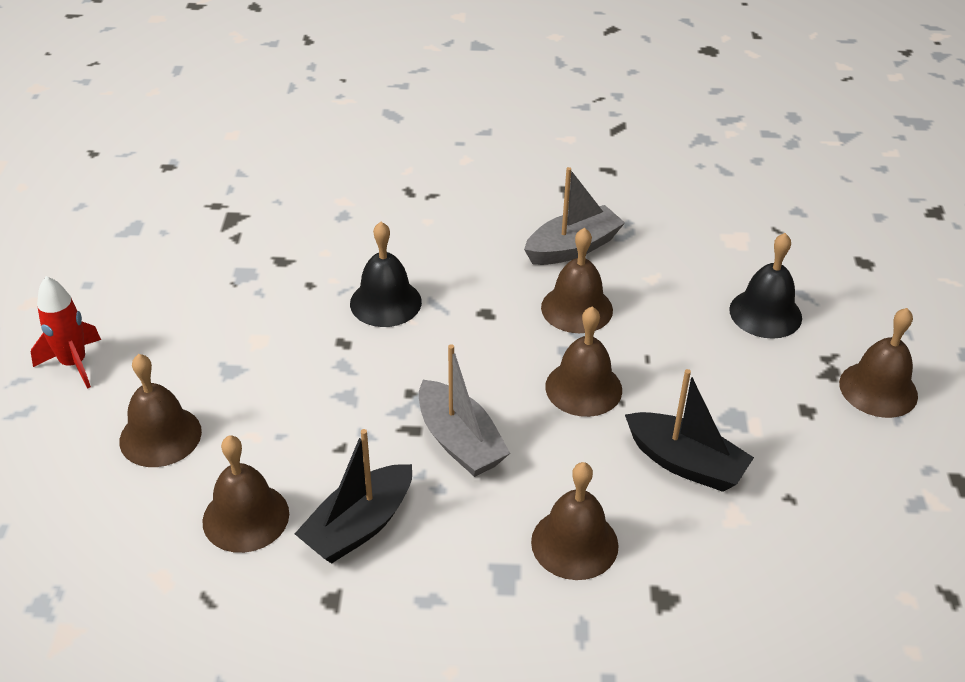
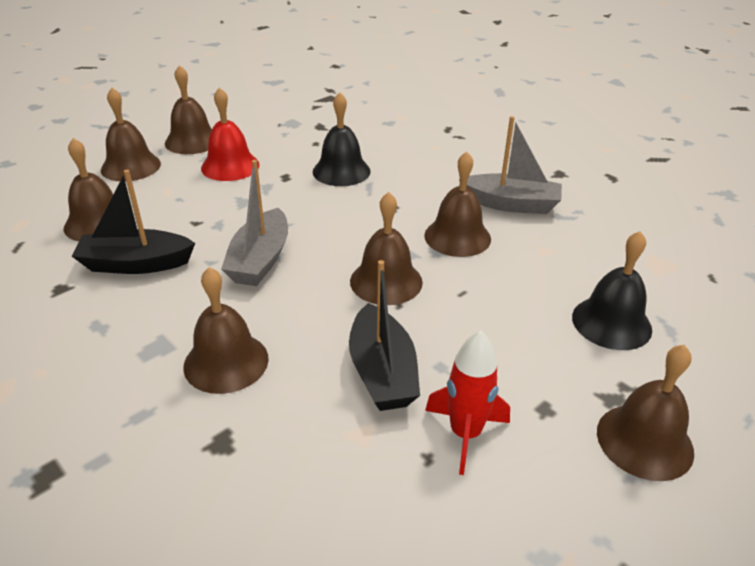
camera: 45 degrees right, 5 degrees down
red rocket [31,276,101,389] -> red rocket moved to [425,330,510,475]
none -> brown bell [165,65,212,154]
none -> red bell [201,87,259,181]

